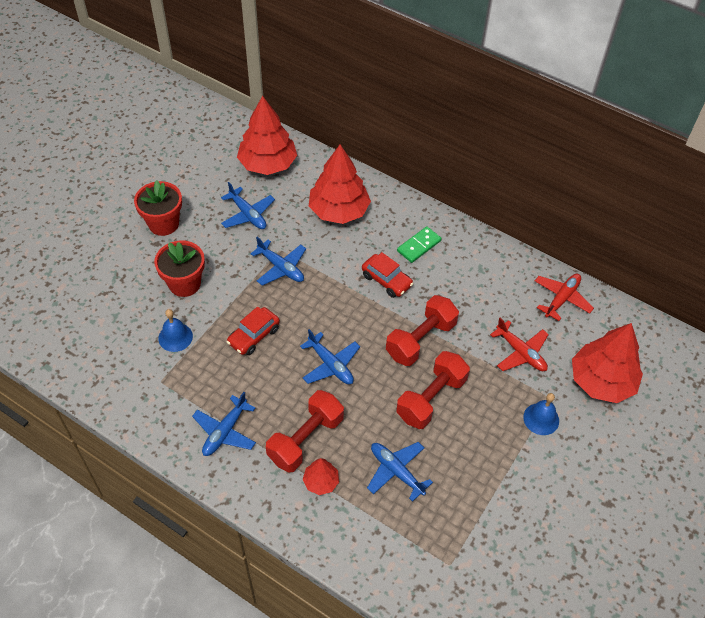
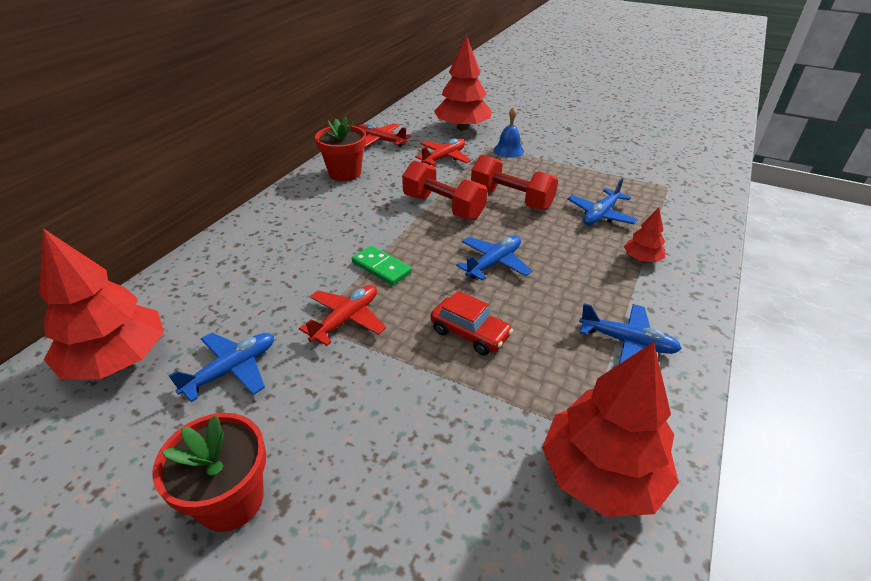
camera: 95 degrees left, 15 degrees down
red flower pot [154,240,205,297] -> red flower pot moved to [315,117,366,181]
blue bell [158,309,193,352] -> none
blue plane [250,237,306,286] -> red plane [299,285,386,346]
red dumbbell [266,390,344,472] -> none
red tree [309,144,371,224] -> red tree moved to [542,342,679,517]
red car [362,252,414,298] -> none
green domino [397,226,442,263] -> green domino moved to [352,246,412,286]

